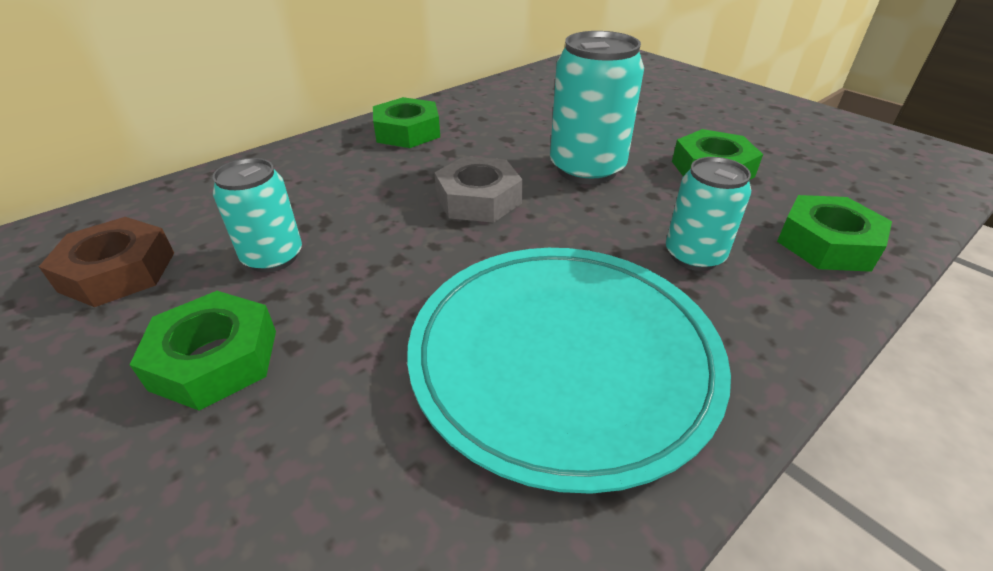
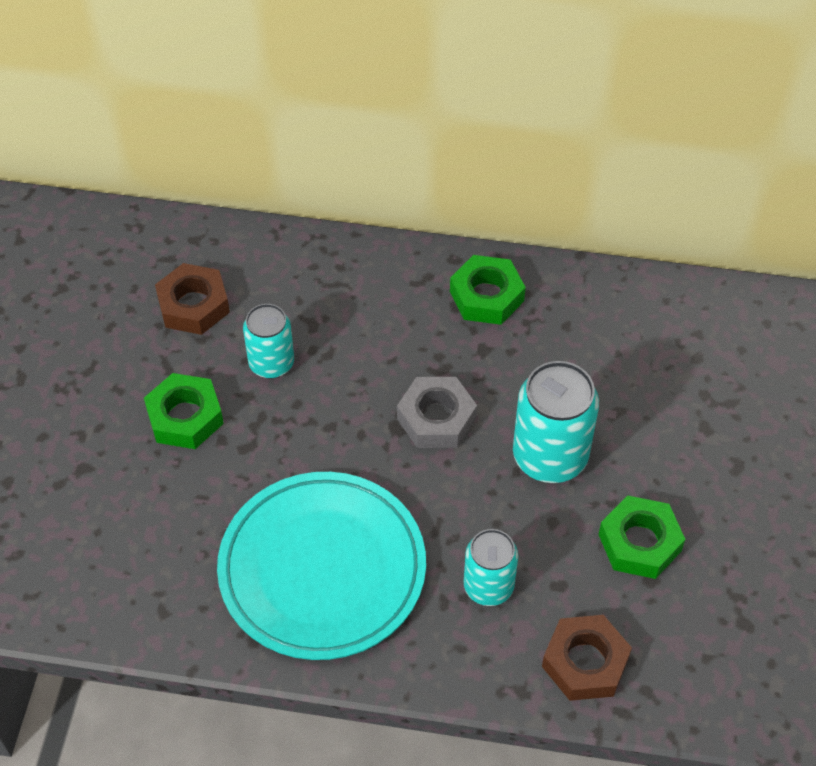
camera: 50 degrees right, 15 degrees up
green nut [777,195,892,272] -> brown nut [542,615,632,701]

